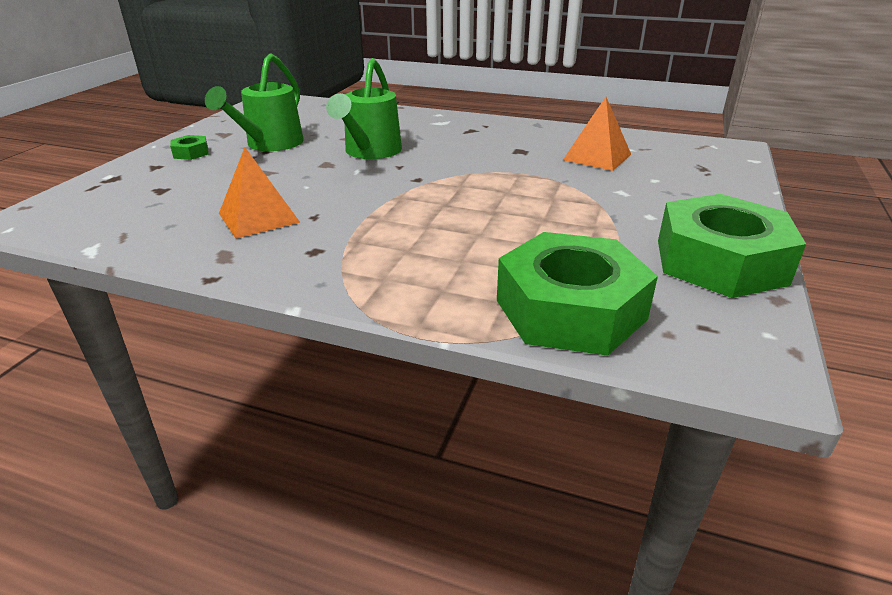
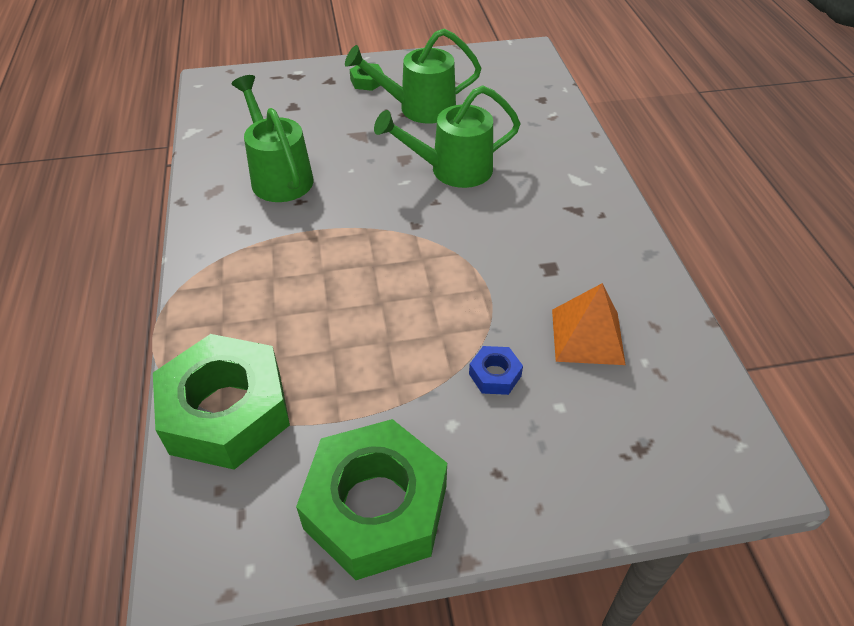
camera: 60 degrees right, 15 degrees up
orange pyramid [219,147,300,239] -> green watering can [232,75,314,202]
none -> blue nut [469,346,523,395]

